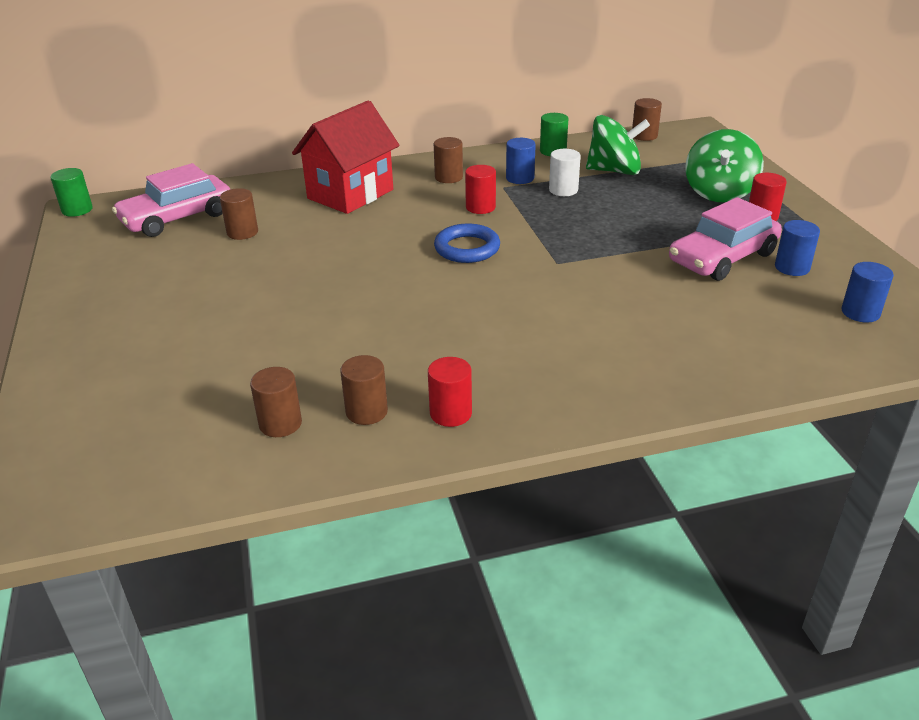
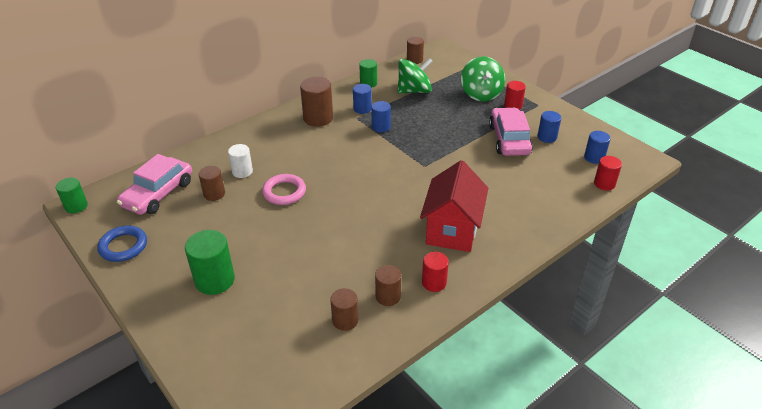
camera: 25 degrees left, 5 degrees up
red house [292,101,400,214] -> red house moved to [420,160,488,252]
brown cylinder [434,137,463,183] -> brown cylinder [300,77,333,127], size x1.60
blue ring [434,224,500,263] -> blue ring moved to [97,226,147,262]
red cylinder [465,165,496,214] -> red cylinder moved to [594,156,622,191]
white cylinder [549,149,581,196] -> white cylinder moved to [228,144,253,178]
pink car [669,197,782,281] -> pink car turned 150 degrees clockwise [489,107,533,156]
none -> green cylinder [185,230,235,295]
none -> pink ring [262,174,306,205]
none -> blue cylinder [371,101,391,132]

